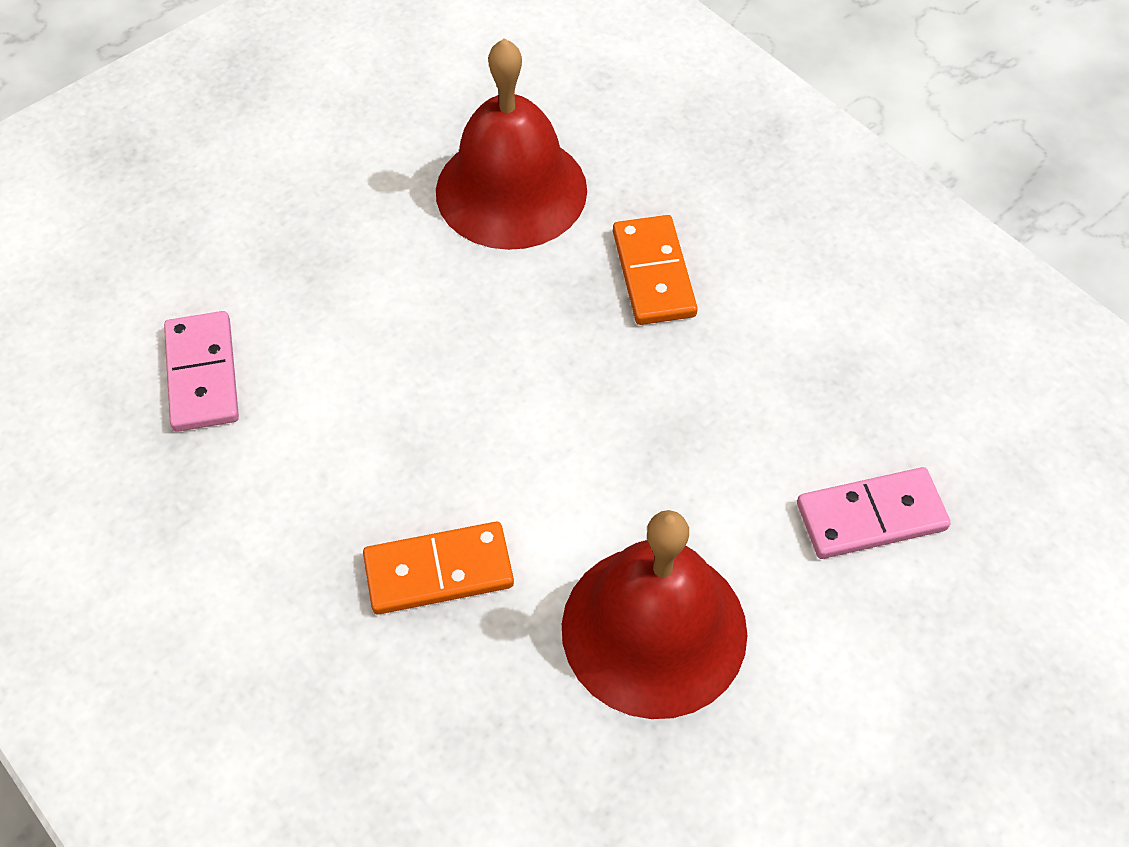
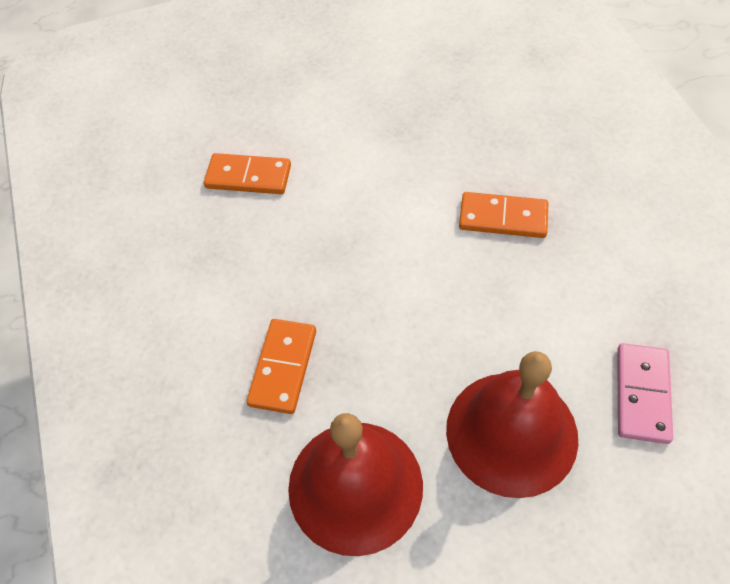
camera: 155 degrees left, 0 degrees up
red bell [562,510,748,719] -> red bell moved to [446,351,578,498]
pink domino [797,467,951,559] -> orange domino [204,153,291,194]

